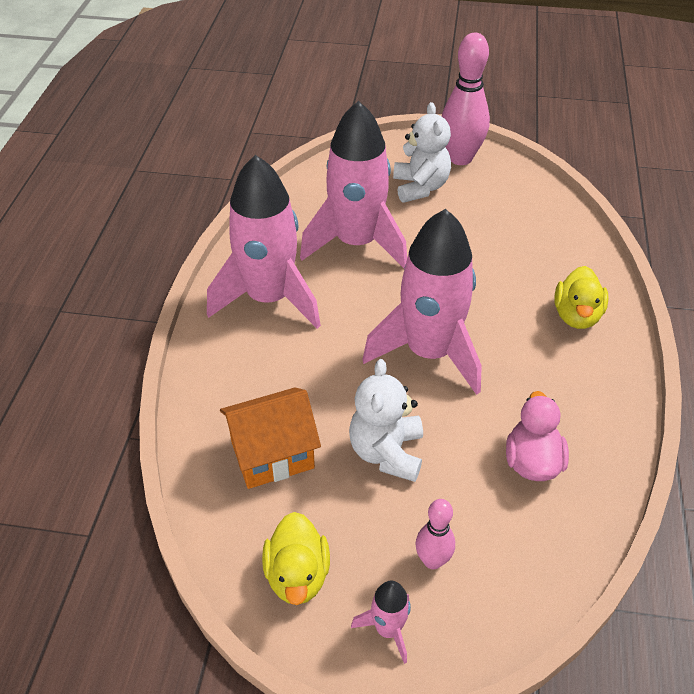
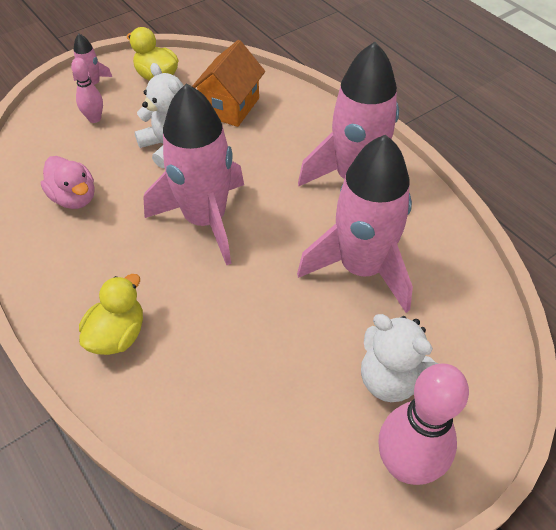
camera: 135 degrees right, 5 degrees up
yellow duck [554,266,609,329] -> yellow duck turned 60 degrees clockwise [79,274,143,355]

